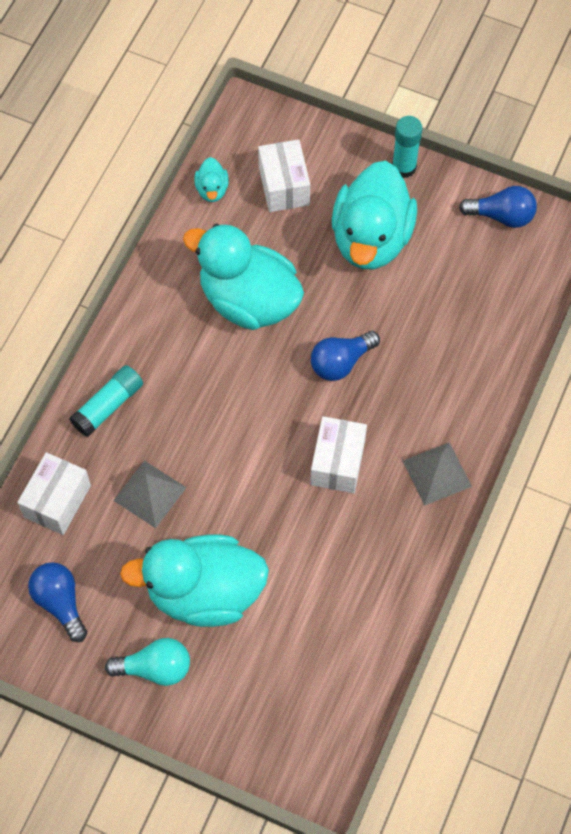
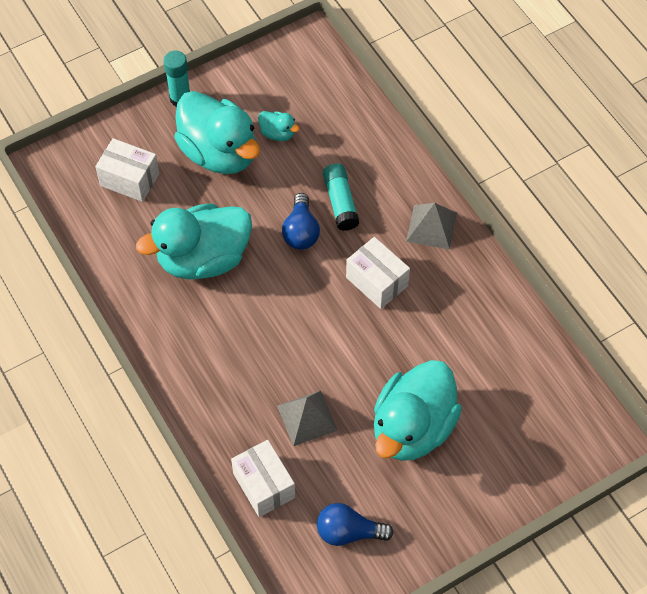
camera: 55 degrees left, 5 degrees down
turquoise glue stick [69,365,143,437] -> turquoise glue stick moved to [323,163,359,231]
turquoise light bulb [105,638,190,686] -> none
turquoise duck [194,157,229,202] -> turquoise duck moved to [258,111,300,141]
blue light bulb [459,186,537,228] -> none

